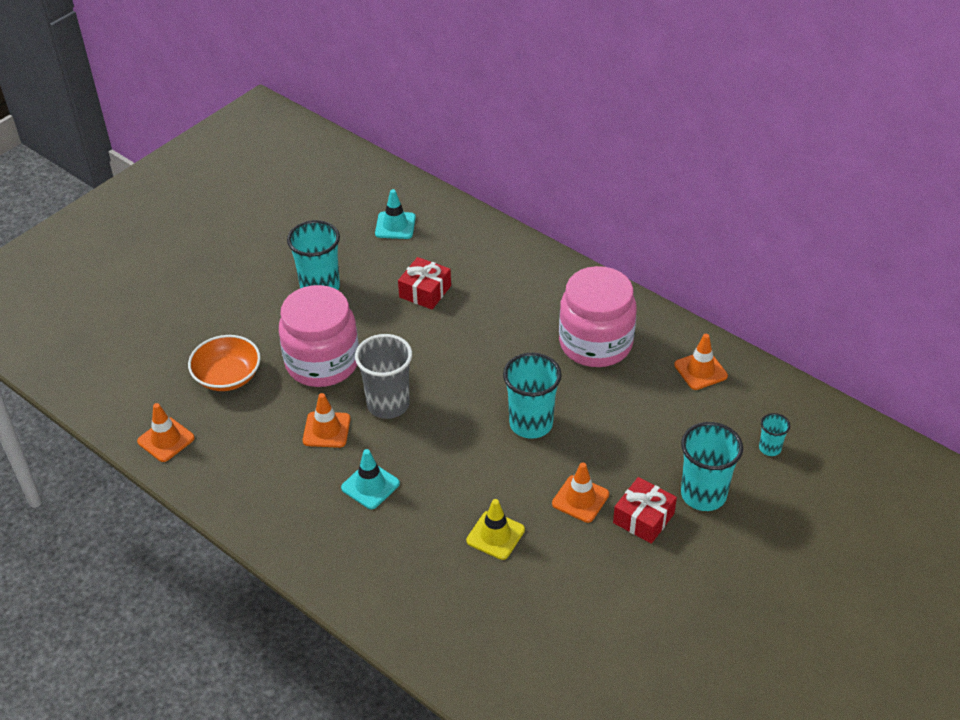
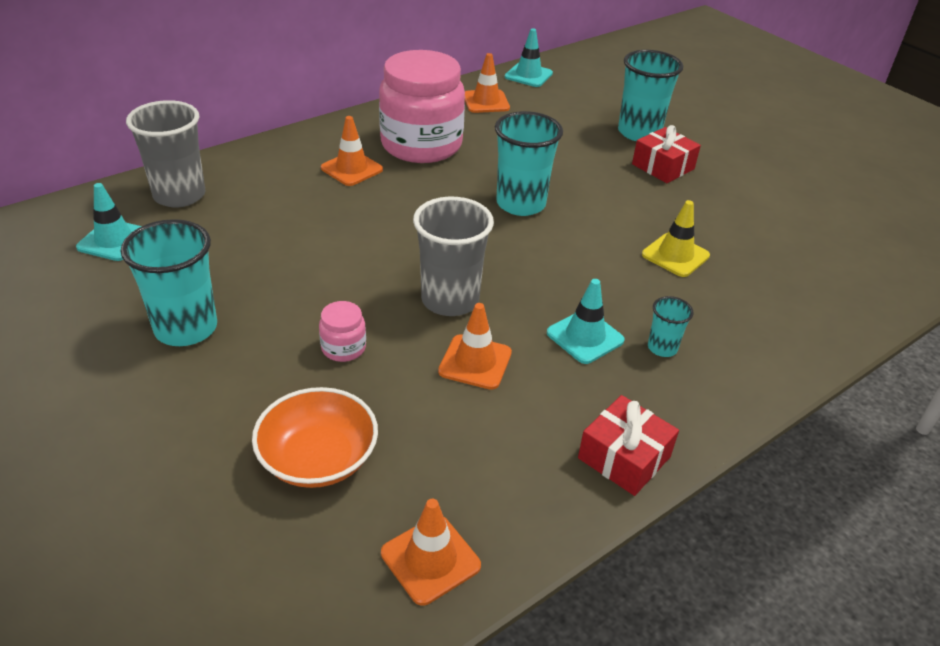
camera: 80 degrees left, 5 degrees down
pink jar [279,285,359,387] -> pink jar [319,301,366,362], size x0.40
red gift [398,257,451,309] -> red gift moved to [578,395,679,496]
orange traffic cone [552,462,609,523] -> orange traffic cone moved to [321,116,383,186]
turquoise cup [759,413,790,456] -> turquoise cup moved to [648,296,694,357]
none -> grey cup [126,100,206,207]
none -> turquoise traffic cone [505,28,553,87]

